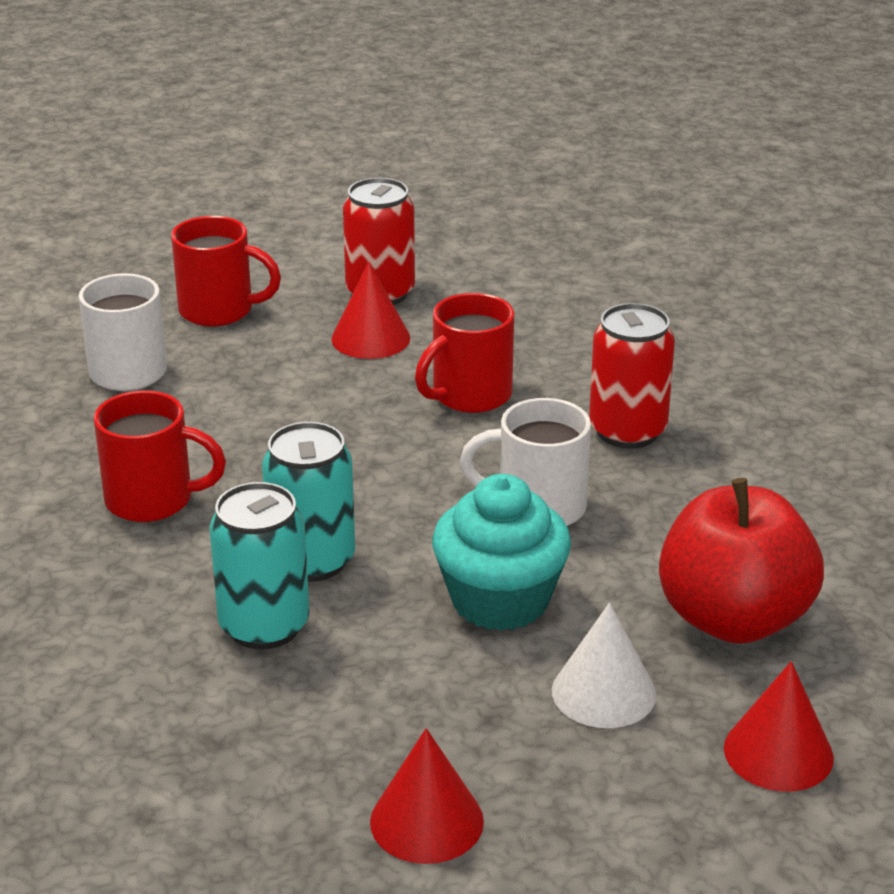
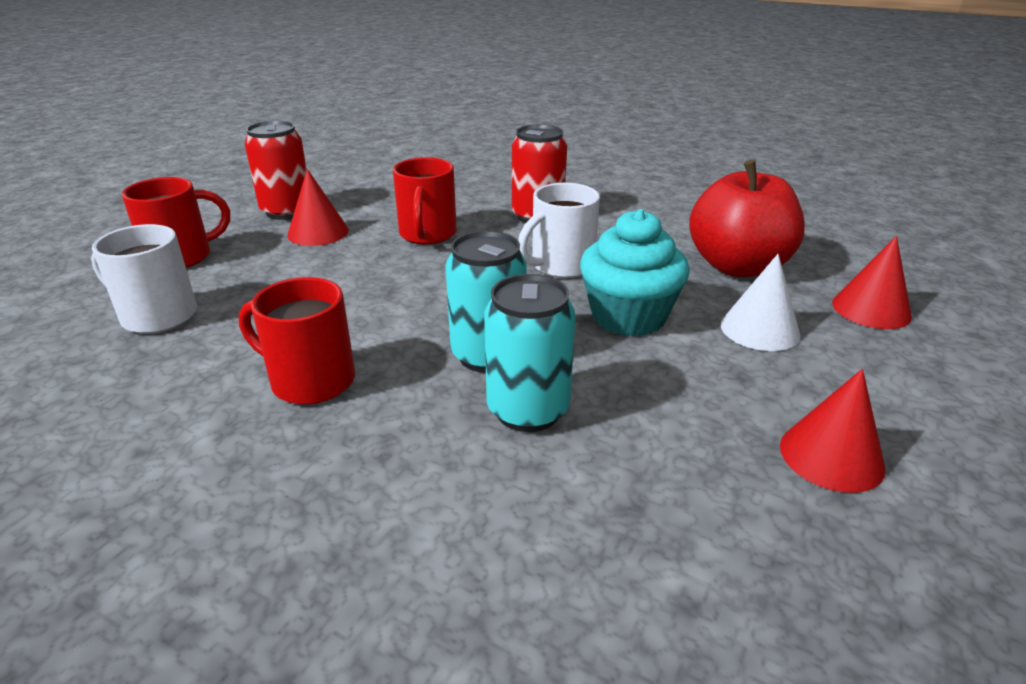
camera: 45 degrees left, 0 degrees up
red mug [94,390,226,522] -> red mug turned 120 degrees counterclockwise [239,277,355,405]

